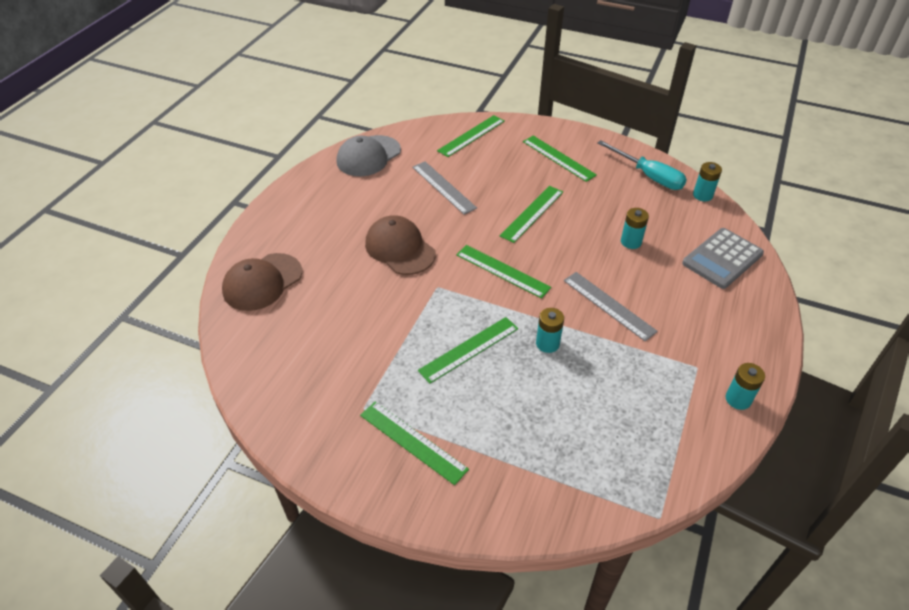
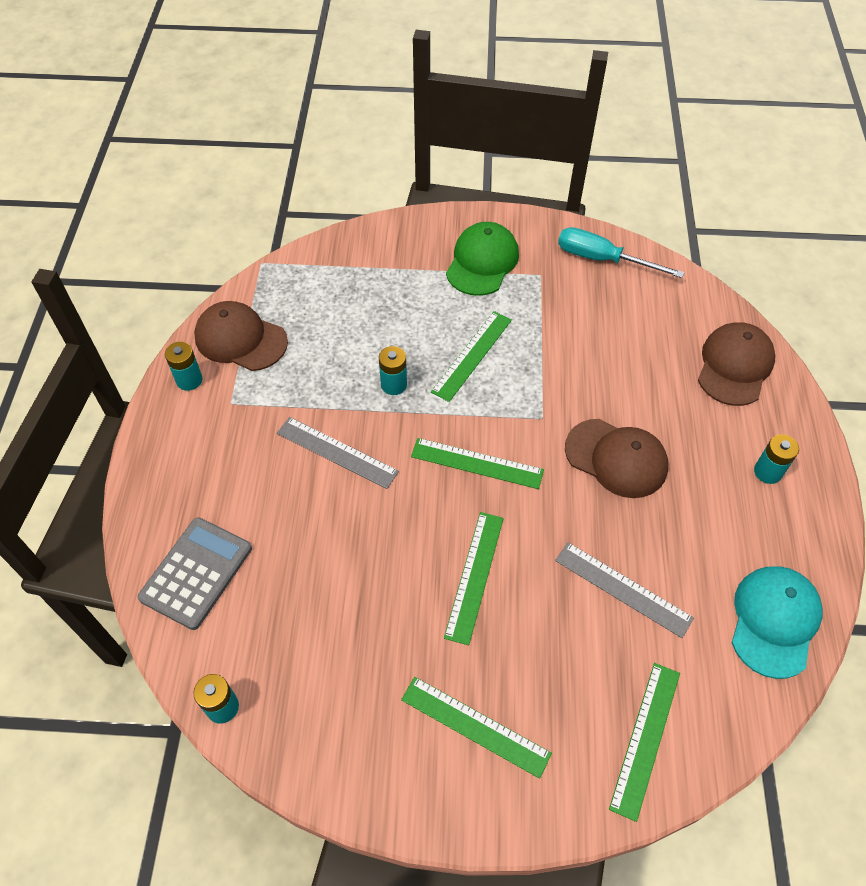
camera: 160 degrees right, 10 degrees up
grey cap [337,135,401,176] -> turquoise cap [732,566,823,679]
green ruler [360,402,469,485] -> green cap [446,222,519,296]
turquoise screwdriver [597,140,687,190] -> turquoise screwdriver moved to [558,227,685,278]
turquoise battery [621,208,649,249] -> turquoise battery moved to [754,434,799,484]
none -> brown cap [194,301,288,371]

